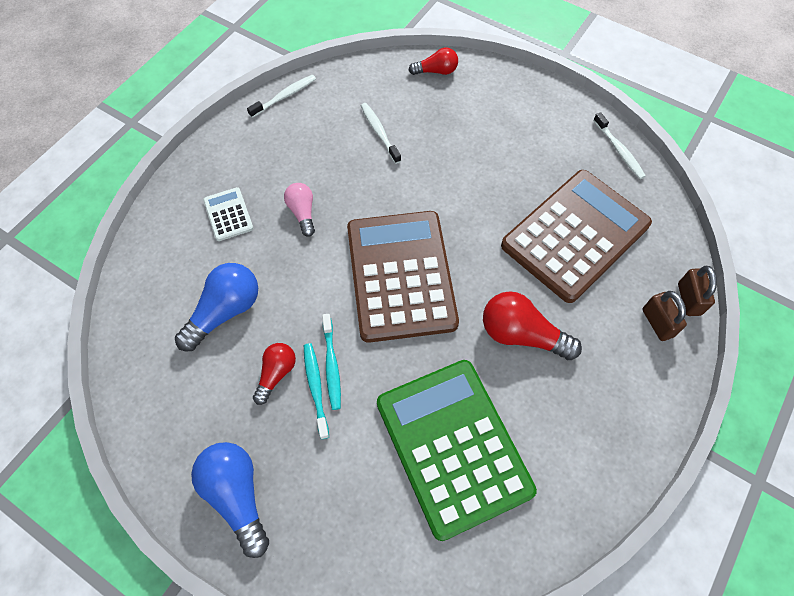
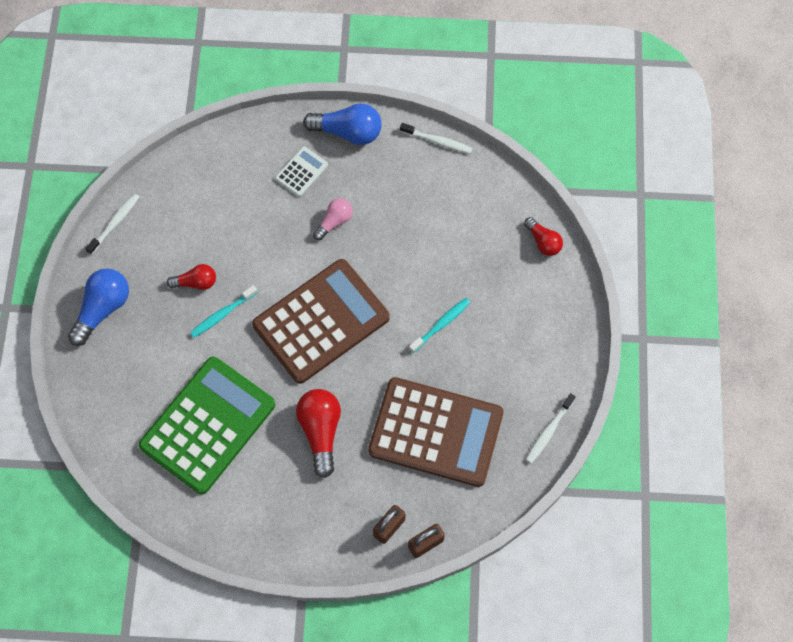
camera: 60 degrees right, 5 degrees up
blue light bulb [175,263,258,351] -> blue light bulb moved to [303,104,382,145]
turquoise toothbrush [304,343,329,439] -> turquoise toothbrush moved to [409,298,470,353]
white toothbrush [361,103,401,164] -> white toothbrush moved to [85,193,139,255]

